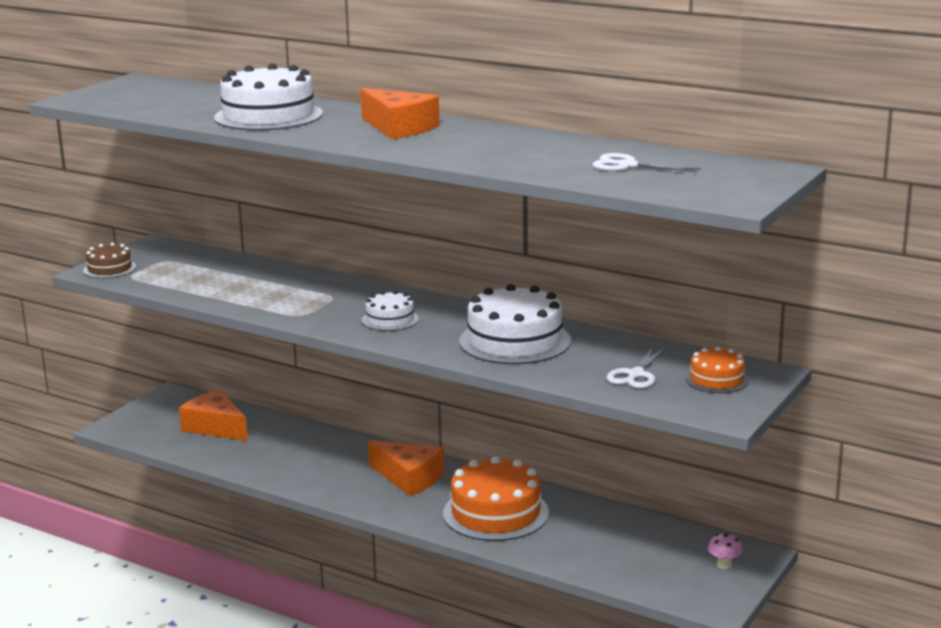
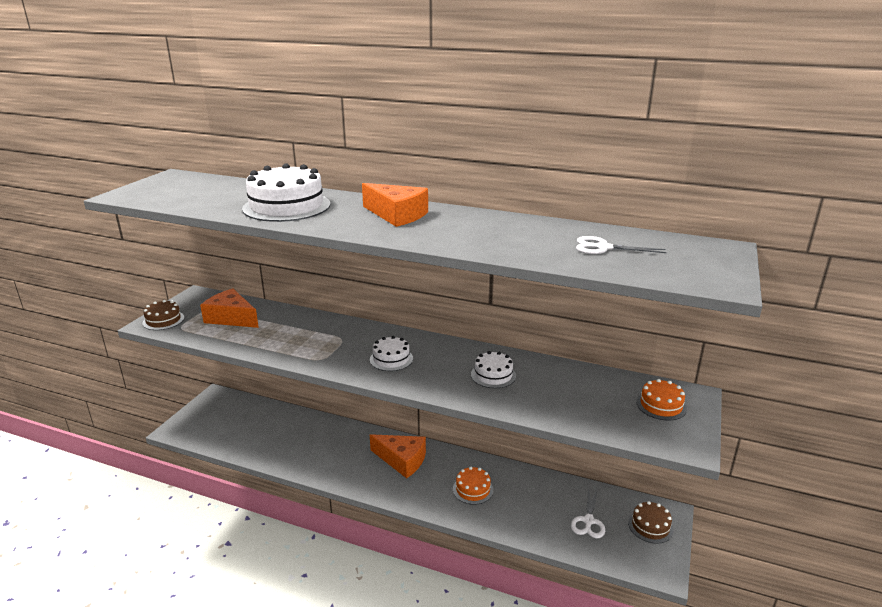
camera: 10 degrees left, 5 degrees up
orange cheese [179,389,248,441] -> orange cheese moved to [200,288,259,328]
orange cake [443,456,549,541] -> orange cake [453,467,494,505], size x0.53
white cake [459,284,571,364] -> white cake [471,351,516,388], size x0.53
white scissors [607,347,666,389] -> white scissors moved to [571,487,605,539]
pink mushroom [708,533,742,569] -> brown cake [628,501,674,544]

